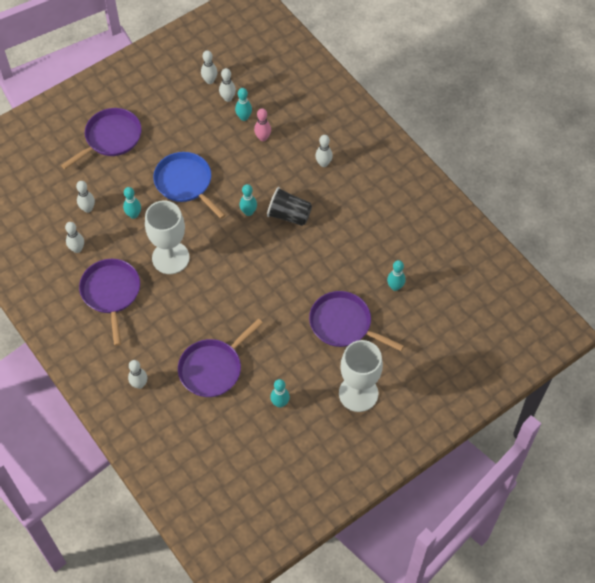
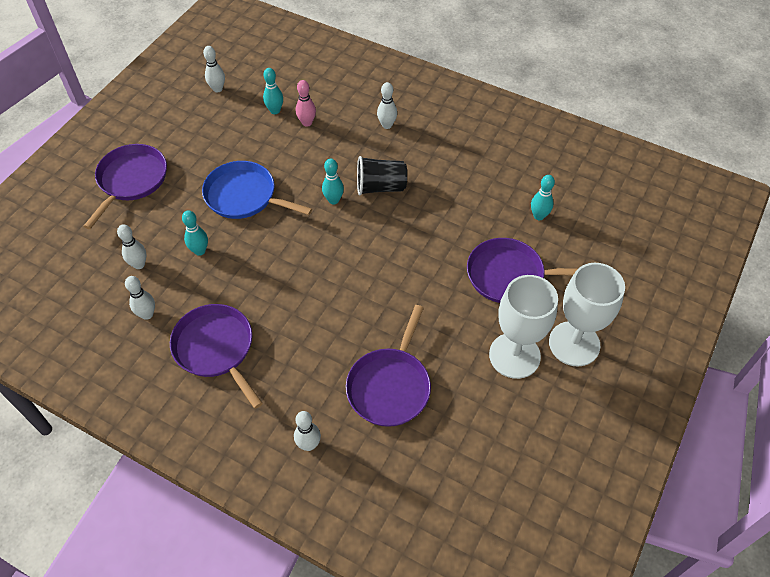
camera: 25 degrees left, 5 degrees down
white goblet [145,201,190,274] -> white goblet moved to [489,275,558,379]
white bowling pin [219,68,236,102] -> none
turquoise bowling pin [270,379,290,408] -> none

